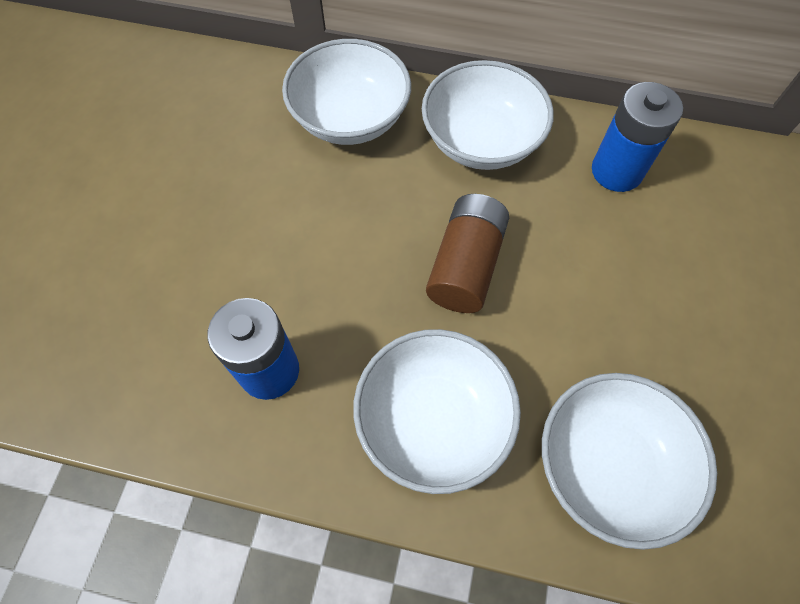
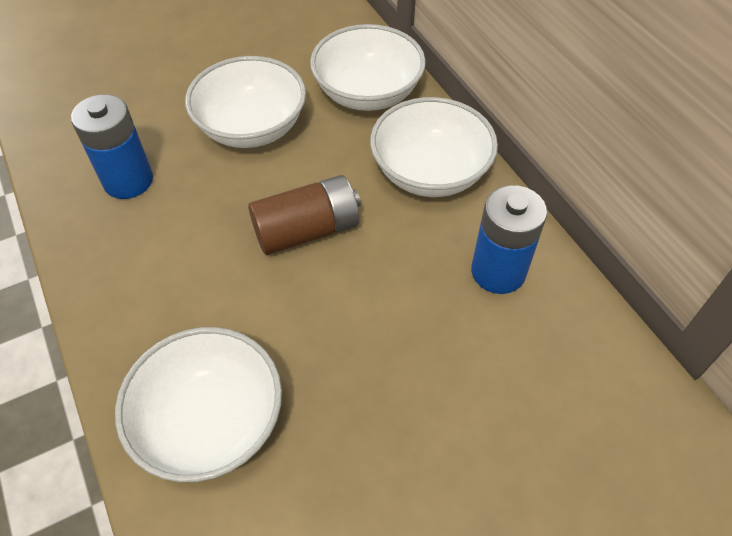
camera: 50 degrees right, 10 degrees down
white bowl [353,329,521,494] -> white bowl moved to [185,56,306,148]

